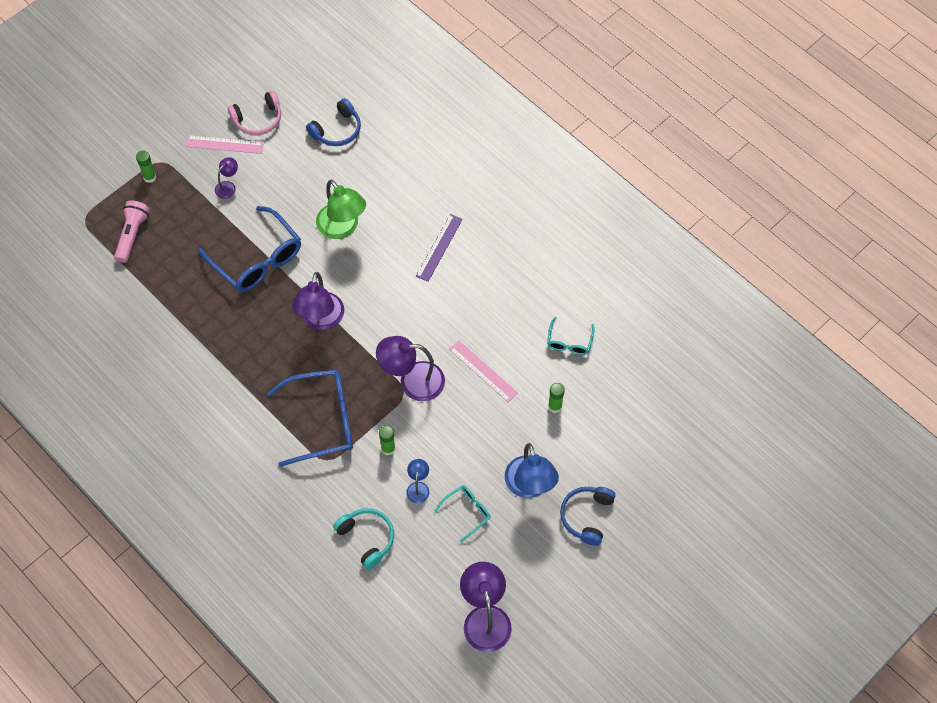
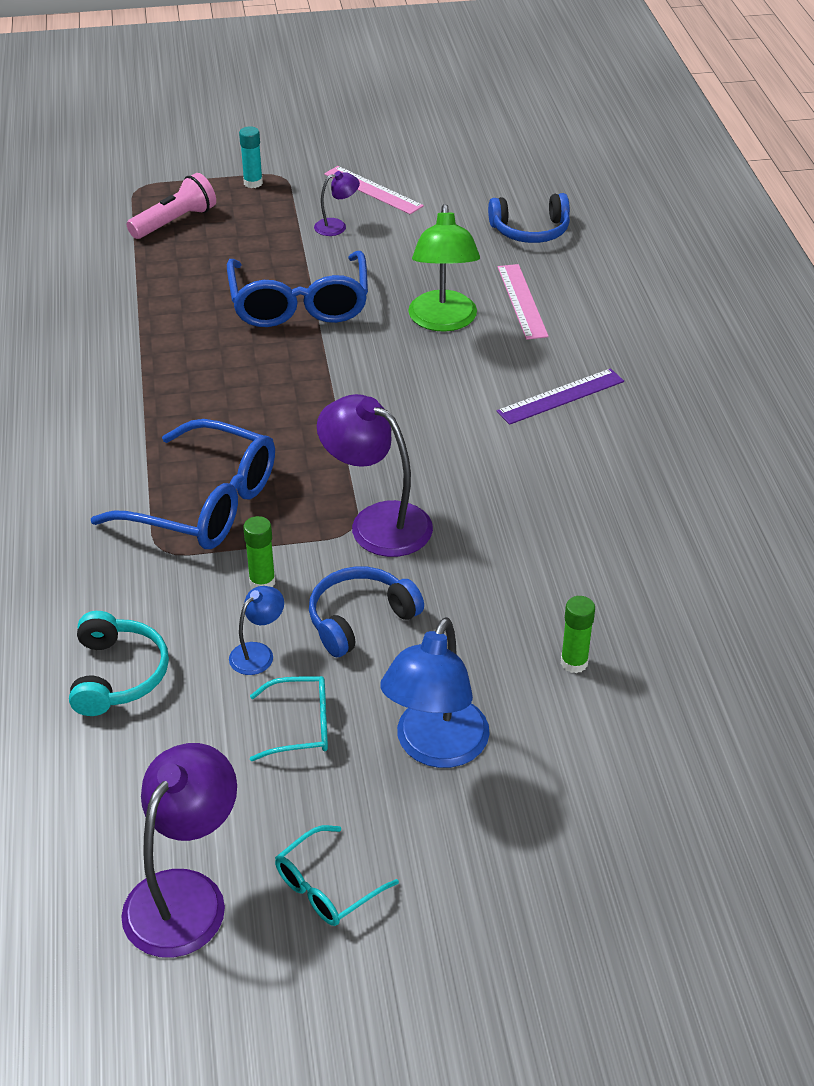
camera: 35 degrees right, 20 degrees down
green glue stick [136,150,156,183] -> turquoise glue stick [239,126,263,188]
pink headphones [228,91,281,135] -> none
purple lamp [292,272,344,330] -> none
pink ruler [449,341,518,402] -> pink ruler moved to [498,264,549,340]
turquoise glasses [547,317,595,355] -> turquoise glasses moved to [275,825,399,926]
blue headphones [560,487,616,546] -> blue headphones moved to [309,566,424,657]

